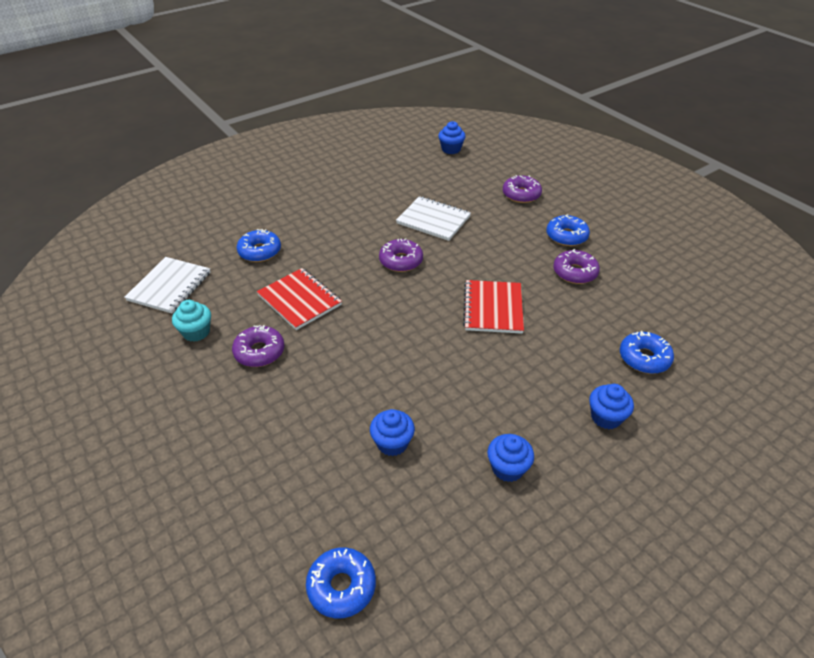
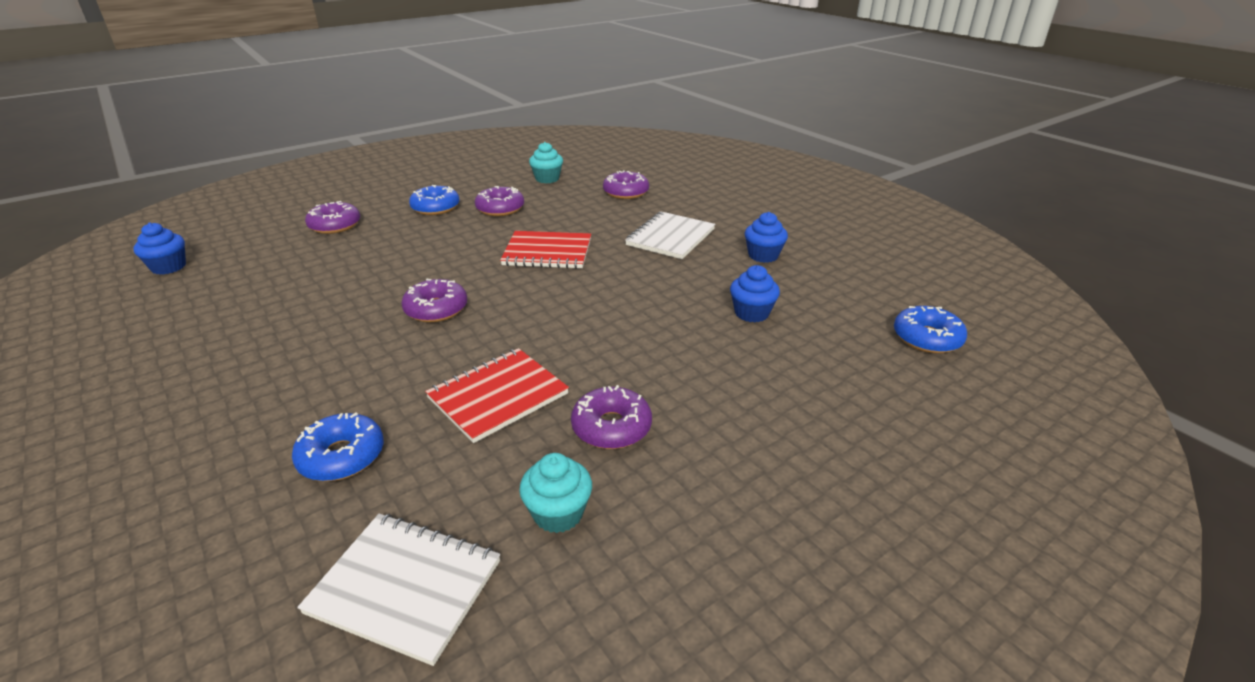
camera: 90 degrees left, 10 degrees down
white notebook [396,196,471,241] -> white notebook moved to [625,212,715,259]
blue cupcake [589,384,634,429] -> none
blue donut [620,331,674,374] -> purple donut [603,170,649,199]
none -> turquoise cupcake [529,142,563,183]

